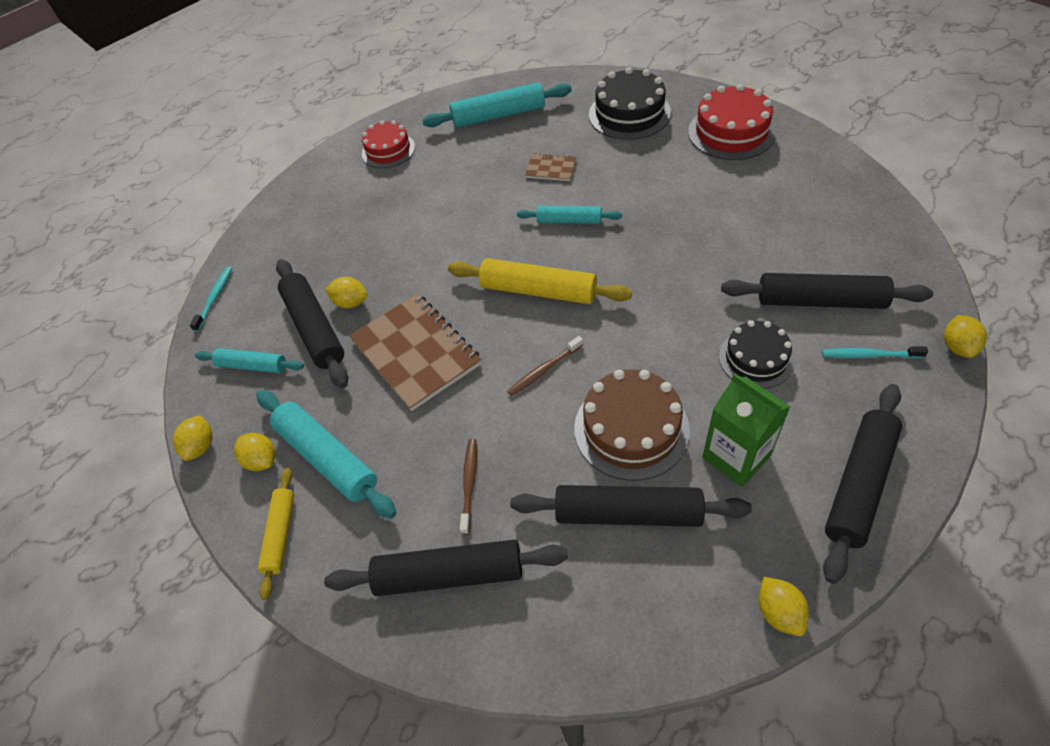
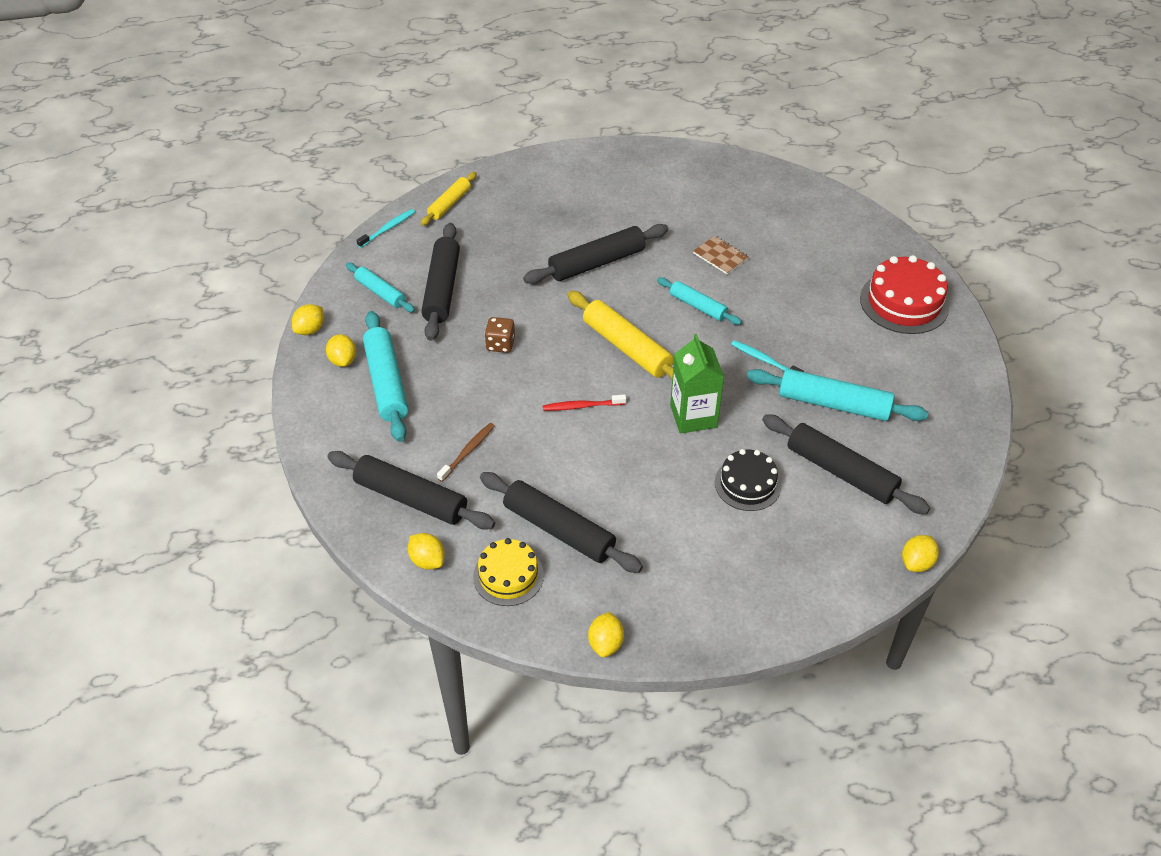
camera: 25 degrees right, 5 degrees down
yellow rolling pin [258,468,294,600] -> yellow rolling pin moved to [421,172,477,226]
yellow lemon [325,277,367,309] -> yellow lemon moved to [408,533,445,570]
brown notebook [349,293,482,411] -> brown dice [484,317,515,353]
red cake [362,120,415,168] -> none
turquoise rolling pin [422,83,572,128] -> turquoise rolling pin moved to [747,369,928,421]
brown toothbrush [507,336,583,396] -> red toothbrush [543,394,626,411]
brown cake [574,369,690,481] -> none
black cake [589,67,671,140] -> none
green carton [702,373,791,487] -> green carton moved to [670,334,724,434]
turquoise toothbrush [822,346,928,358] -> turquoise toothbrush moved to [731,340,804,372]
black rolling pin [823,384,902,584] -> black rolling pin moved to [523,224,668,284]
none -> yellow cake [473,538,544,606]

